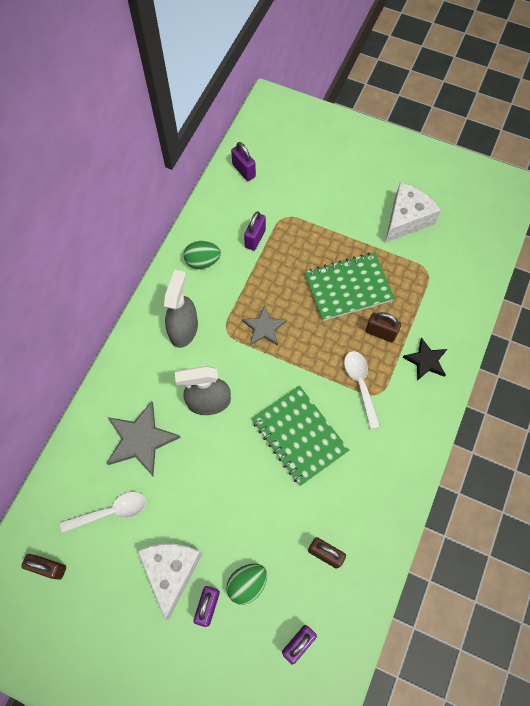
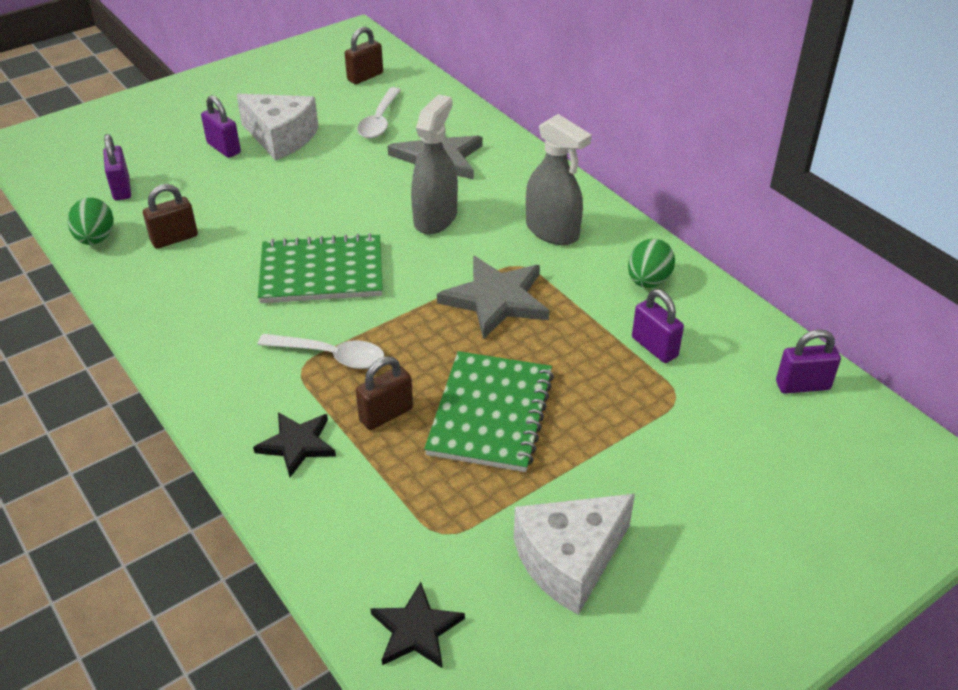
camera: 120 degrees right, 25 degrees down
green egg [226,564,267,605] -> green egg moved to [68,198,114,245]
grey star [242,305,287,346] -> grey star [437,256,549,339], size x1.60
white cheese [385,182,441,243] -> white cheese turned 75 degrees clockwise [514,494,635,615]
none -> black star [371,582,465,668]

